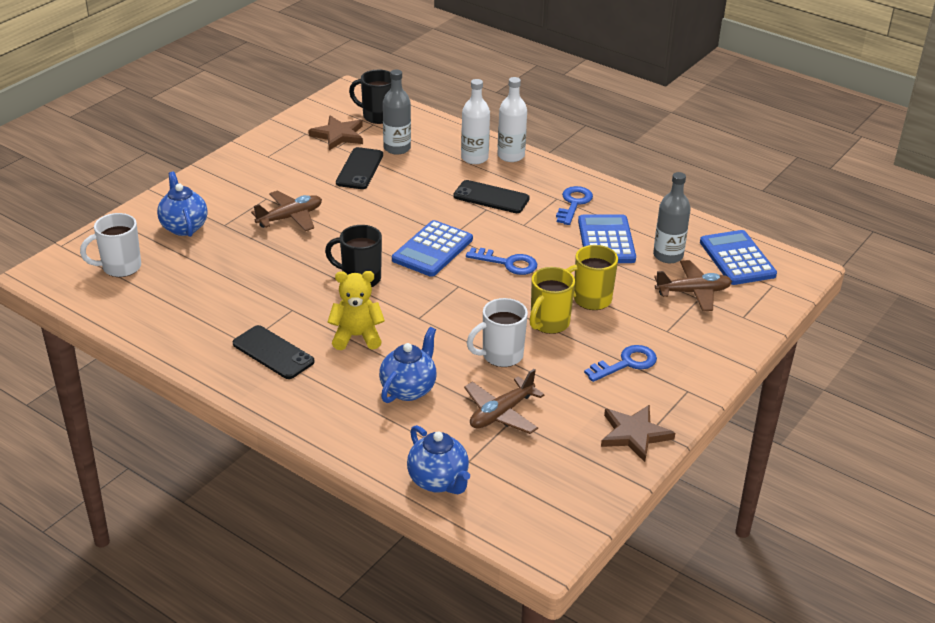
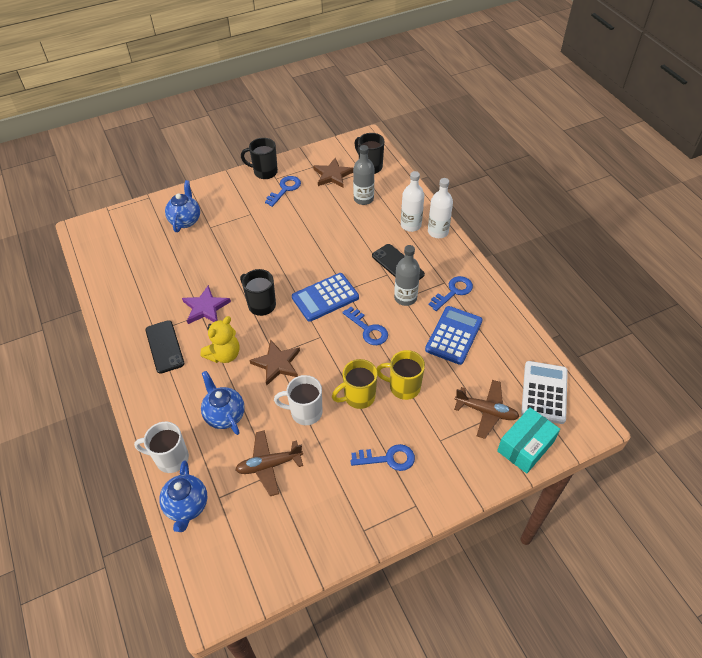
camera: 30 degrees right, 15 degrees up
white mug [80,213,141,277] -> white mug moved to [134,422,189,473]
brown plane [251,190,322,231] -> none
yellow teddy bear [328,271,385,350] -> yellow teddy bear turned 105 degrees clockwise [200,316,239,363]
black phone [336,147,383,189] -> none
blue teapot [379,327,437,403] -> blue teapot turned 90 degrees counterclockwise [201,371,245,435]
brown star [601,405,675,462] -> brown star moved to [250,339,300,385]
grey bottle [653,172,691,263] -> grey bottle moved to [394,245,420,306]
blue calculator [700,230,777,285] -> white calculator [521,361,568,424]
none -> purple star [182,285,231,324]
none -> black mug [241,138,278,179]
none -> blue key [265,176,301,207]
none -> turquoise box [497,407,560,473]

